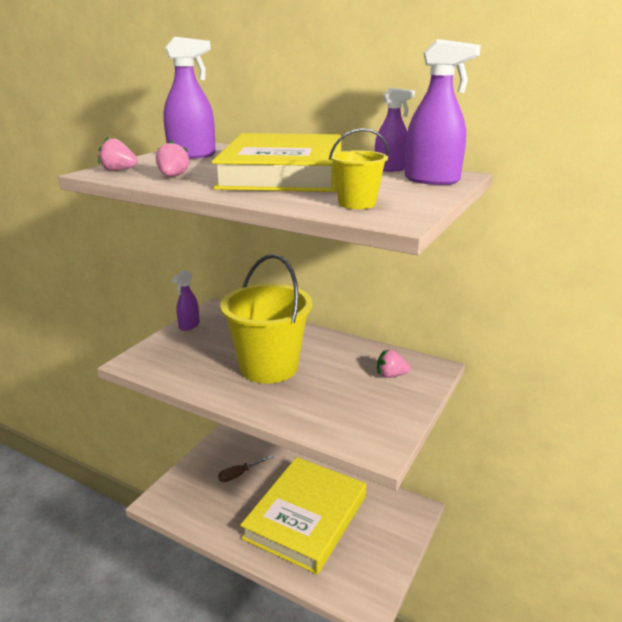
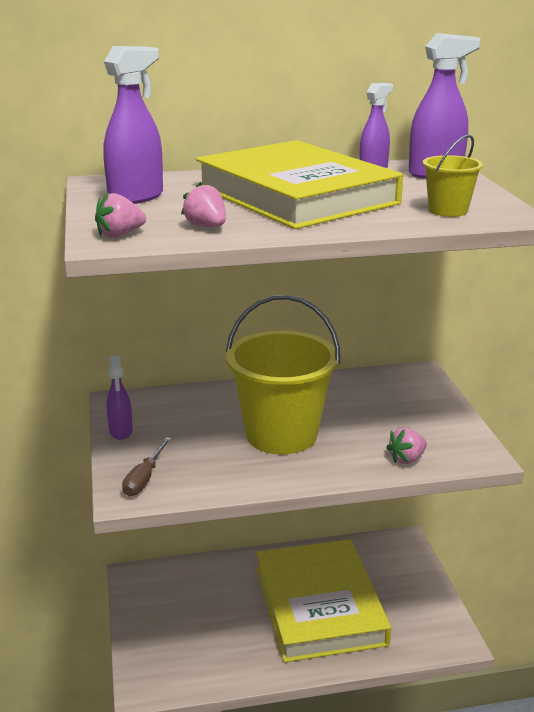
camera: 40 degrees left, 0 degrees up
brown screwdriver [218,455,274,482] -> brown screwdriver moved to [122,437,172,496]
pink strawberry [377,350,411,378] -> pink strawberry moved to [386,428,427,464]

